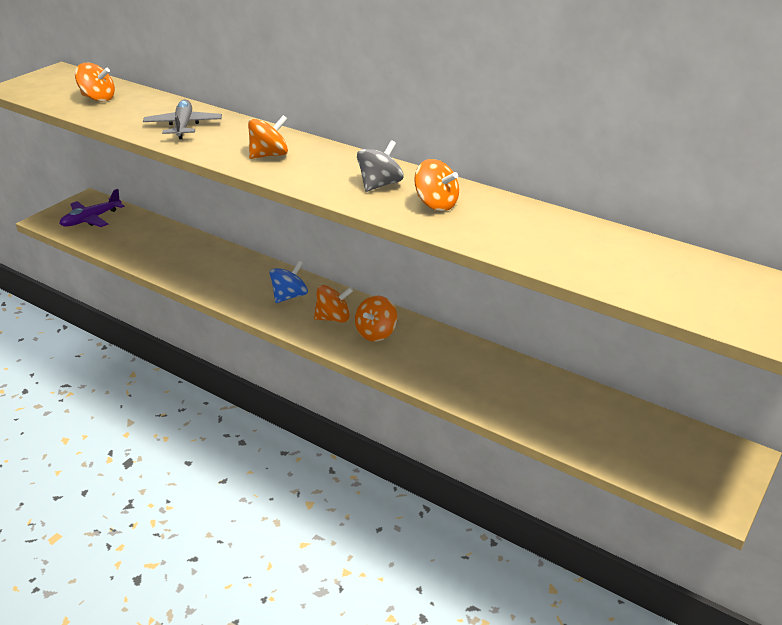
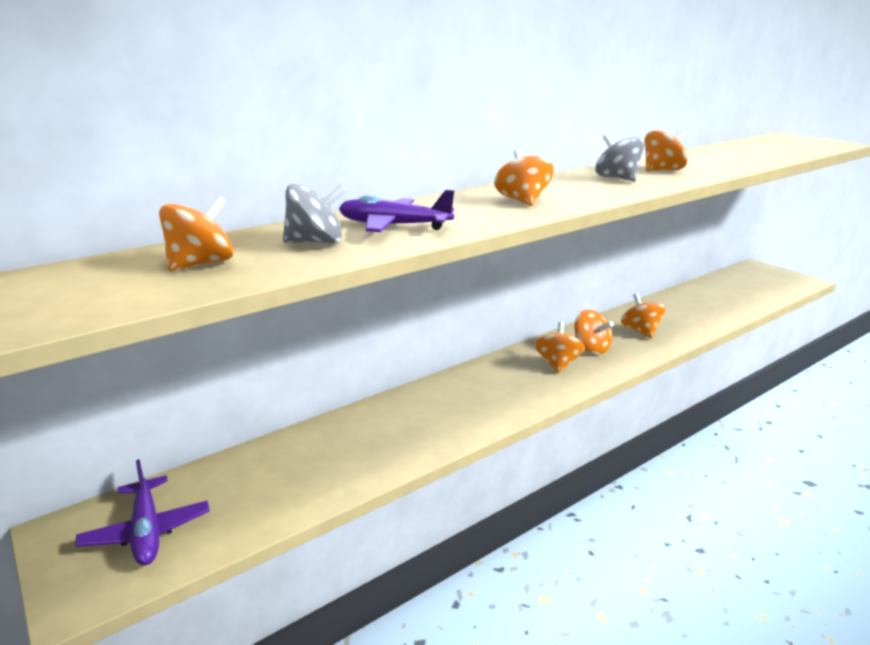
camera: 70 degrees left, 10 degrees down
grey plane [143,100,222,139] -> purple plane [339,190,454,232]
blue spinning top [270,261,308,303] -> none
none -> grey spinning top [283,184,347,244]
none -> orange spinning top [621,293,665,338]

